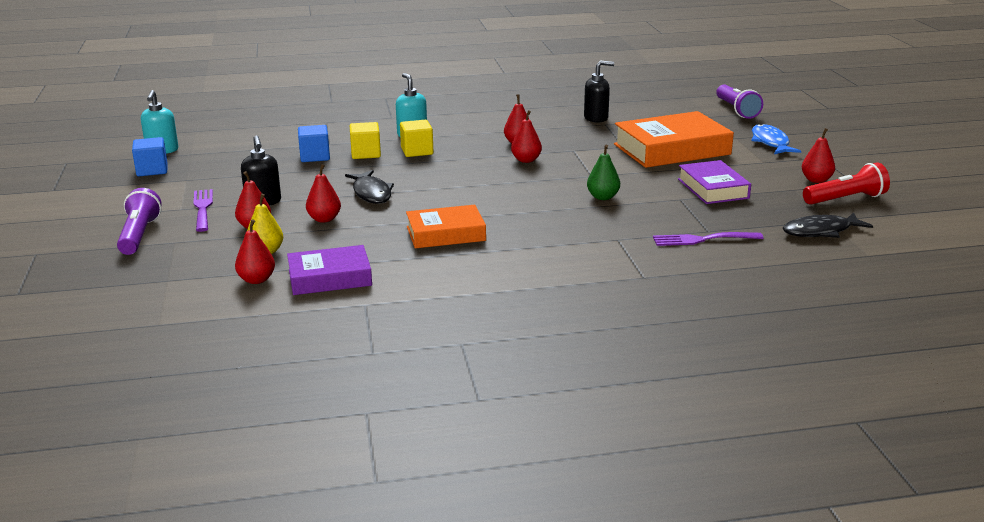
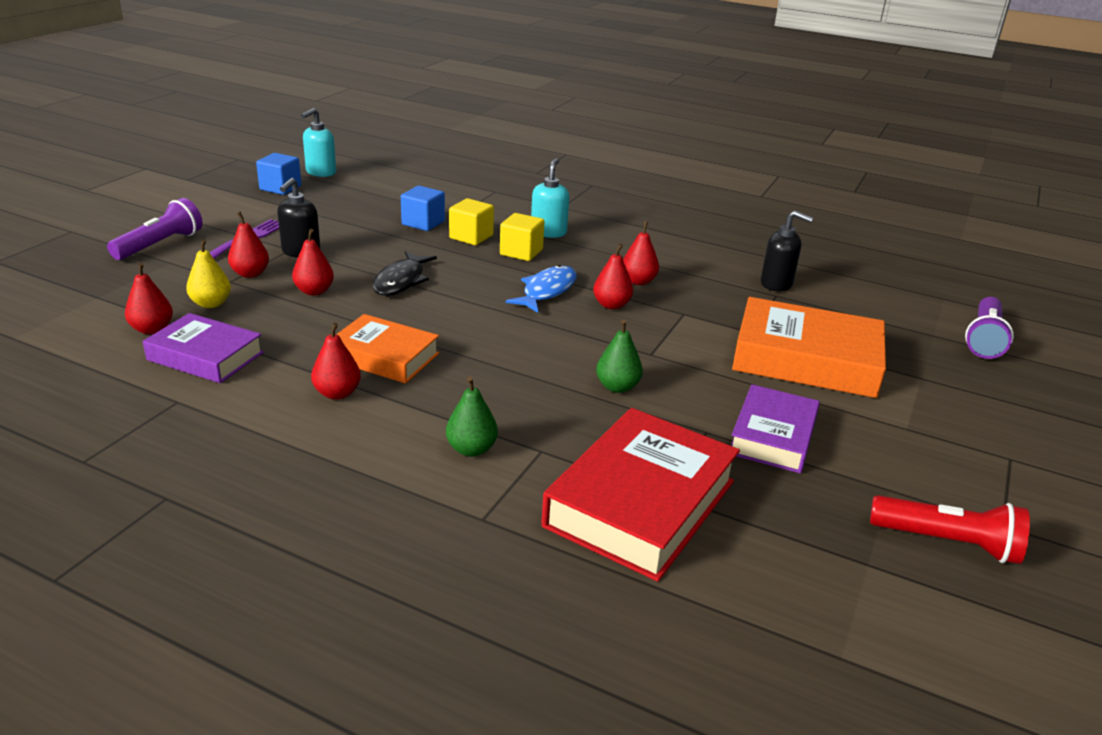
camera: 35 degrees right, 5 degrees up
purple fork [653,232,764,246] -> red book [541,408,740,582]
blue fish [751,124,801,154] -> blue fish moved to [506,265,576,313]
black fish [783,212,873,238] -> none
red pear [802,128,835,183] -> red pear moved to [311,323,361,400]
none -> green pear [446,377,498,457]

